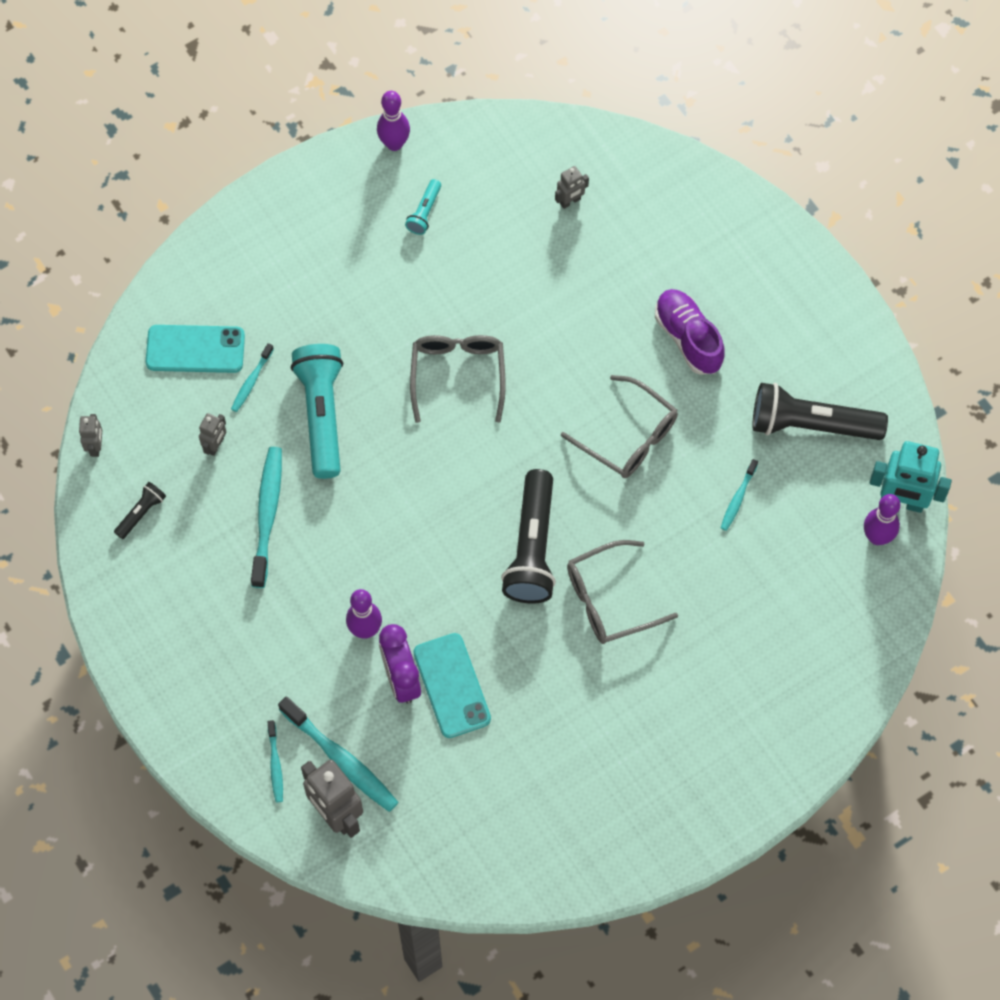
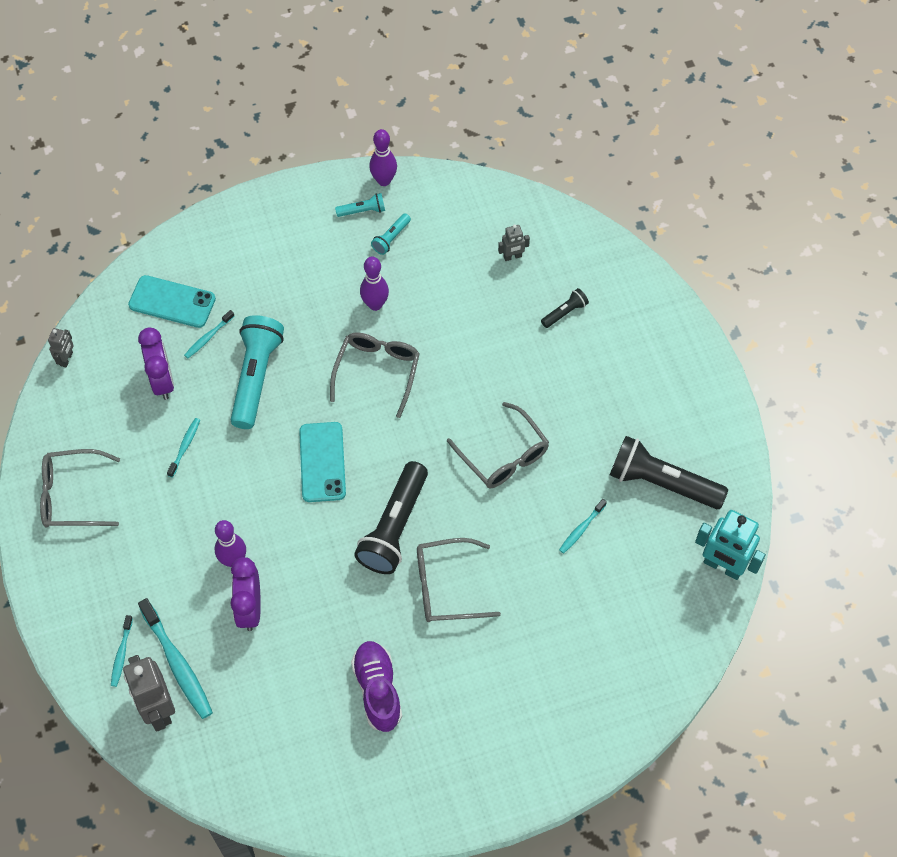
camera: 15 degrees right, 5 degrees down
black flashlight [114,482,166,539] -> black flashlight moved to [541,288,589,328]
grey robot [199,413,226,456] -> purple clock [138,328,174,400]
turquoise toothbrush [251,447,282,588] -> turquoise toothbrush [167,418,200,478], size x0.53
turquoise phone [413,633,491,738] -> turquoise phone moved to [299,422,346,502]
purple shoe [655,289,725,375] -> purple shoe moved to [351,641,402,732]
purple bowling pin [864,494,900,545] -> purple bowling pin moved to [360,257,389,311]
none -> grey glasses [40,449,120,528]
none -> turquoise flashlight [335,193,385,217]

